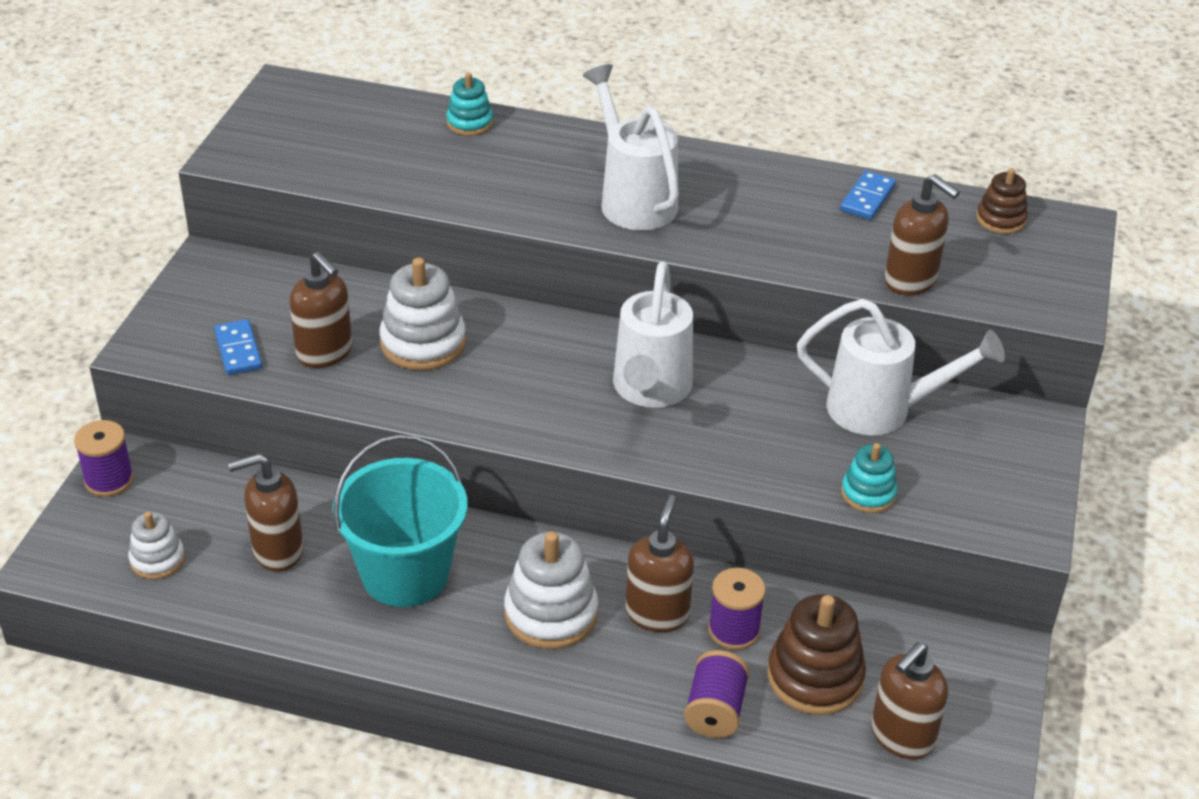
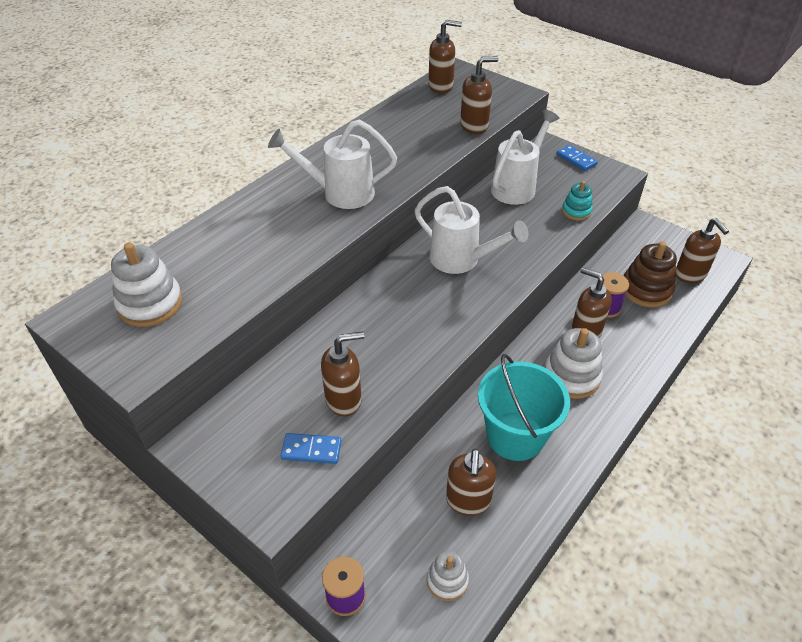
camera: 65 degrees left, 5 degrees up
white stacking toy [379,257,466,370] -> white stacking toy moved to [111,242,183,327]
turquoise stacking toy [446,73,493,136] -> none
purple spool [684,650,750,738] -> none
blue domino [840,171,896,220] -> blue domino moved to [557,145,598,171]
brown stacking toy [976,168,1028,234] -> brown soap dispenser [428,20,462,93]

